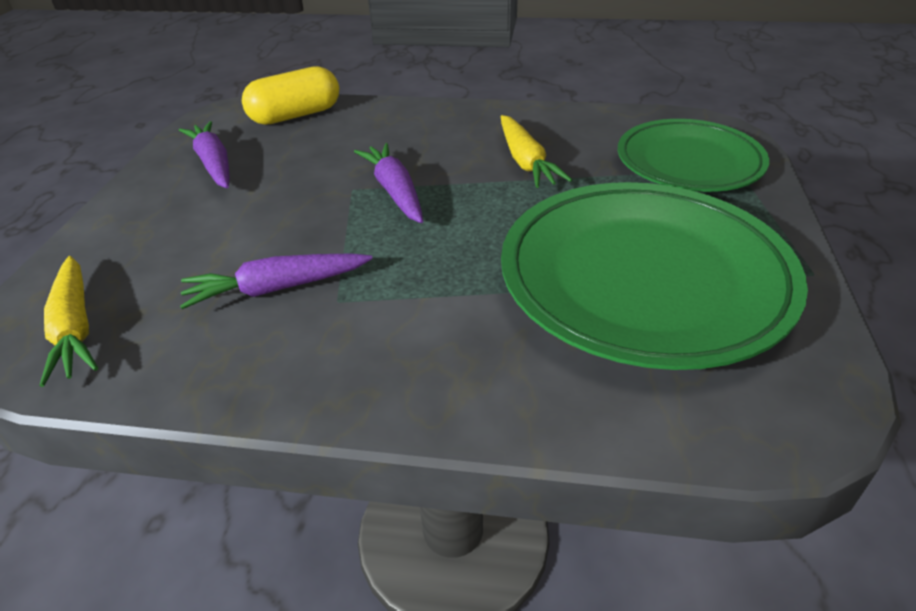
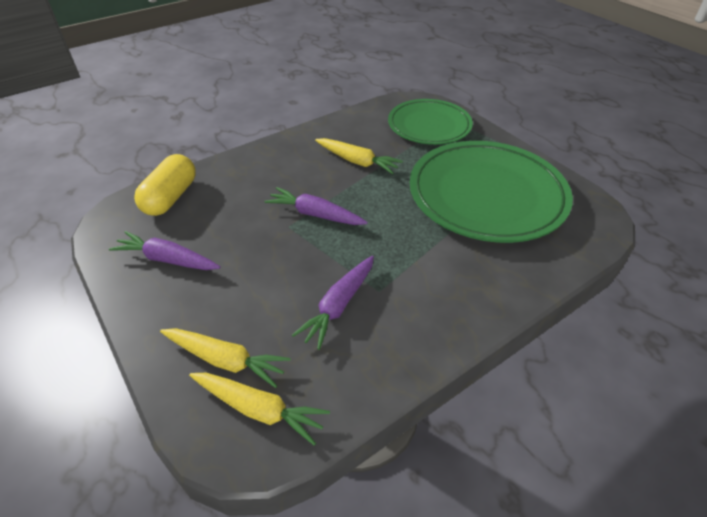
camera: 45 degrees left, 5 degrees up
none -> yellow carrot [160,328,291,388]

